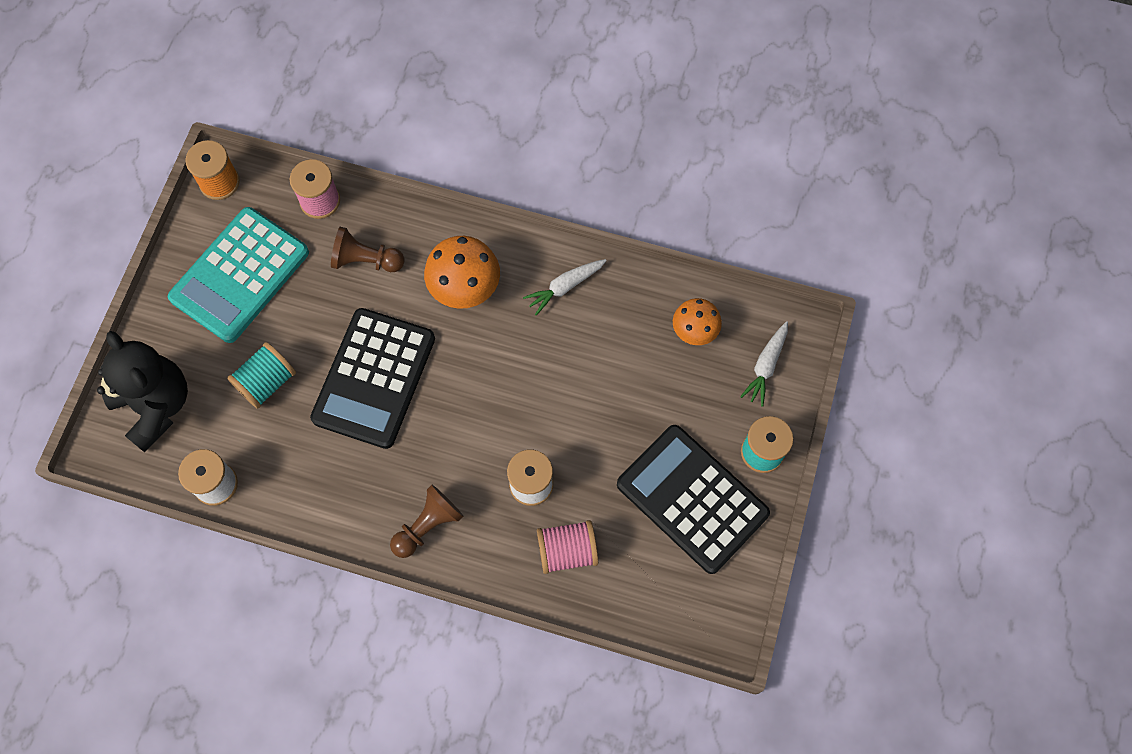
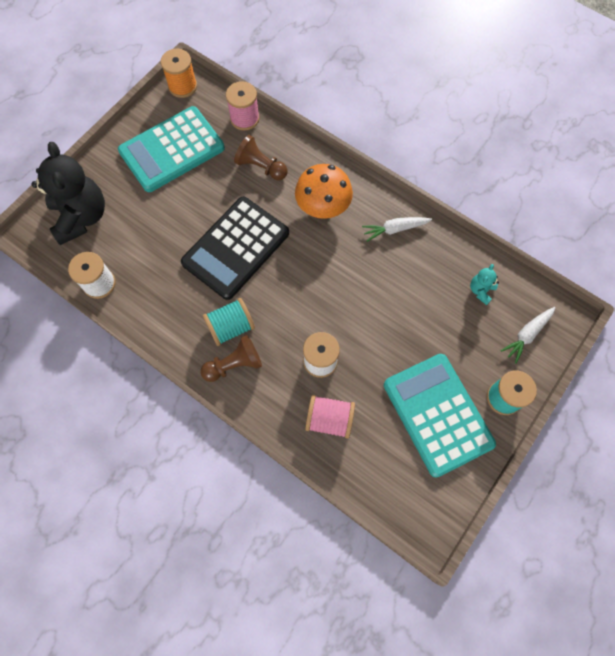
camera: 20 degrees right, 0 degrees up
turquoise spool [227,342,296,409] -> turquoise spool moved to [203,298,255,346]
black calculator [617,425,770,574] -> turquoise calculator [384,354,496,478]
orange mushroom [673,298,722,345] -> turquoise teddy bear [470,264,499,305]

